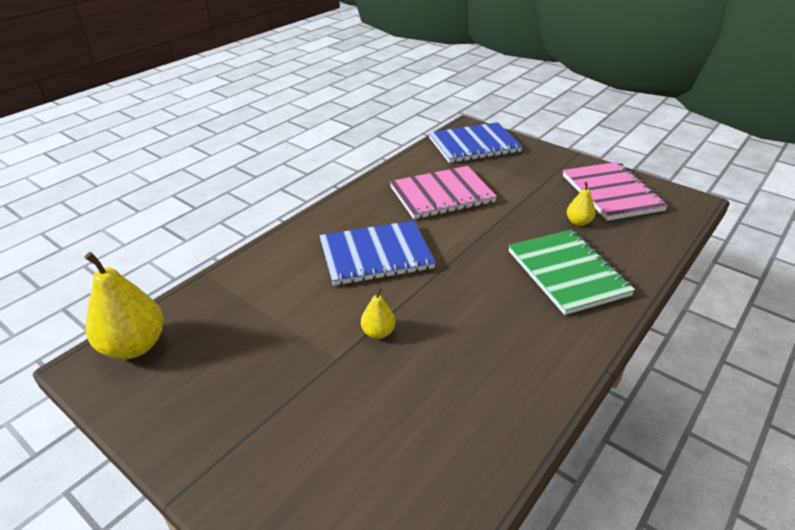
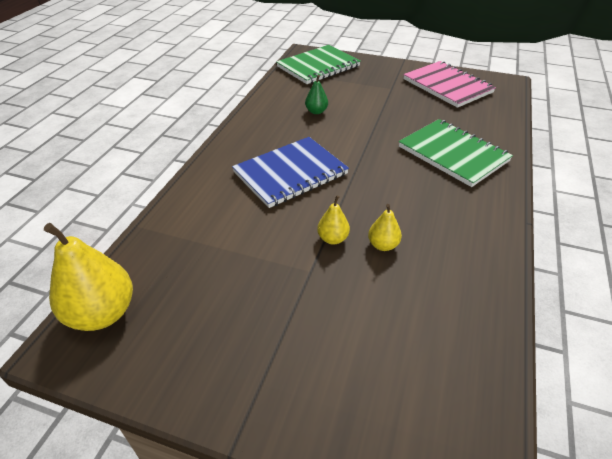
camera: 20 degrees left, 5 degrees up
pink notebook [390,166,497,219] -> green pear [305,75,328,114]
blue notebook [429,122,523,163] -> green notebook [276,45,361,84]
yellow pear [567,182,595,226] -> yellow pear moved to [368,204,402,251]

